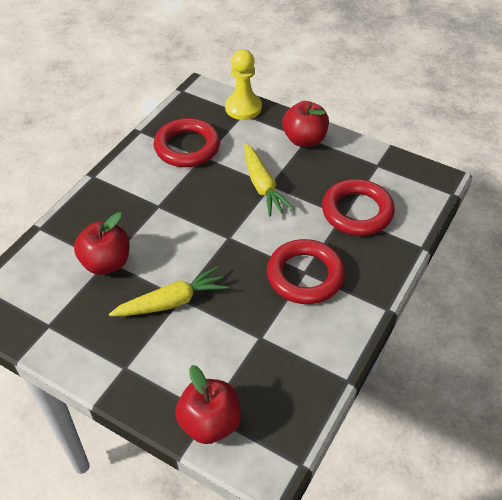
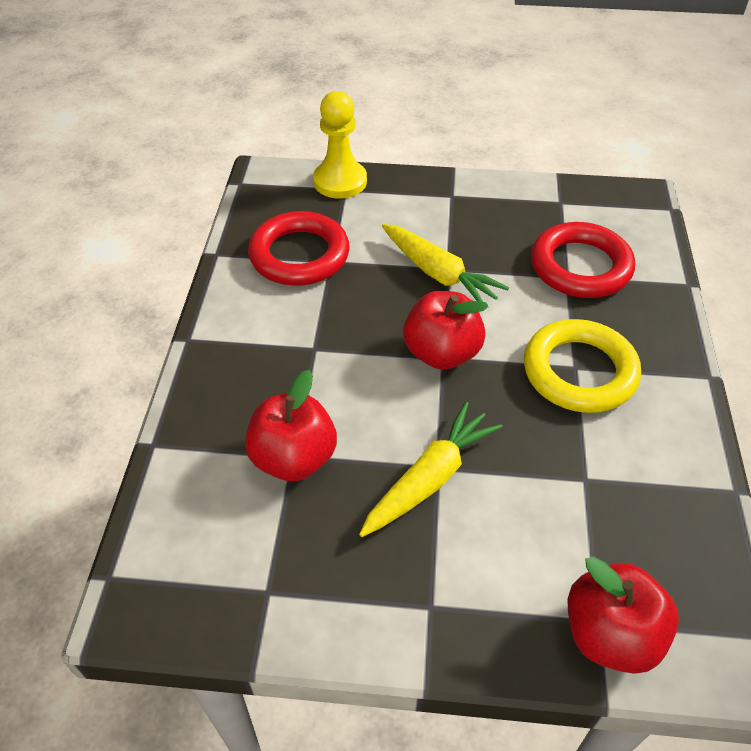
camera: 25 degrees left, 0 degrees up
red ring [267,239,345,304] -> yellow ring [524,319,641,413]
red apple [282,101,329,147] -> red apple moved to [403,291,488,370]

